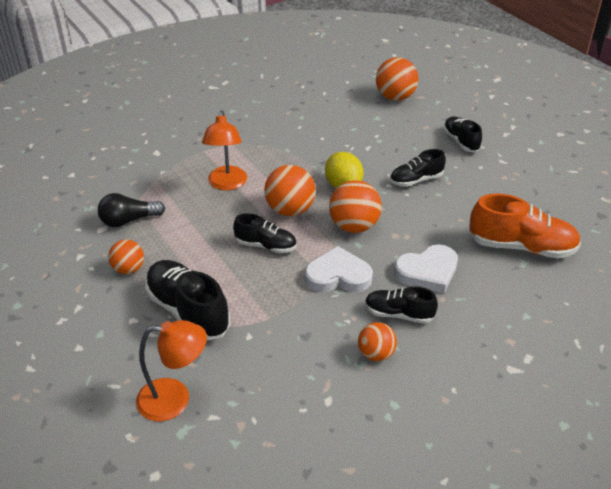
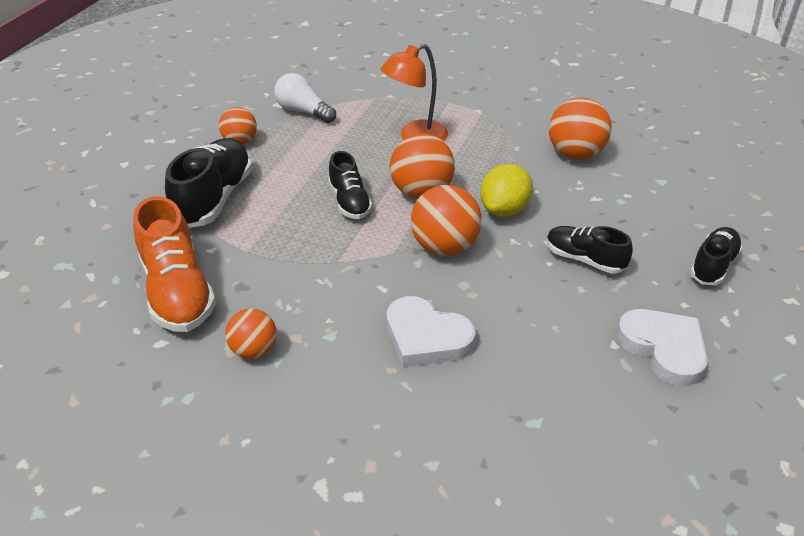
camera: 55 degrees right, 0 degrees up
black light bulb [98,193,165,227] -> white light bulb [274,73,336,123]
orange lamp [136,320,207,421] -> none
white heart [305,246,373,292] -> white heart moved to [616,309,708,386]
black shoe [365,286,438,324] -> none
orange ball [376,57,418,101] -> orange ball moved to [549,97,611,160]
orange shoe [469,194,581,258] -> orange shoe moved to [133,196,216,332]

